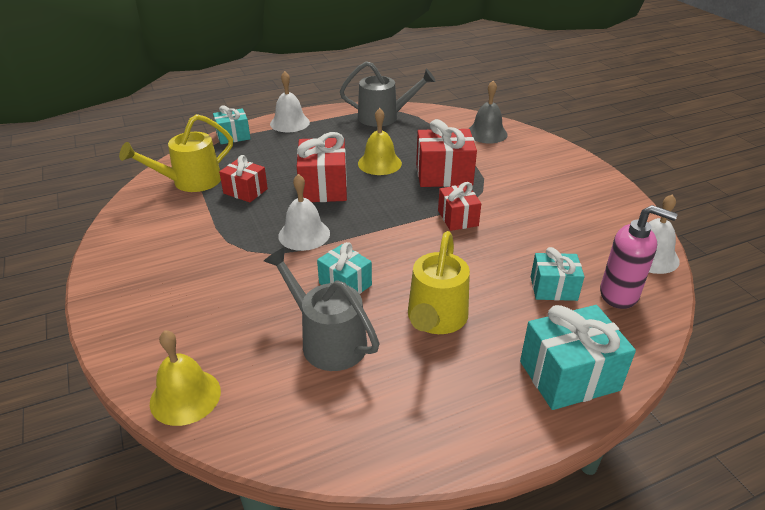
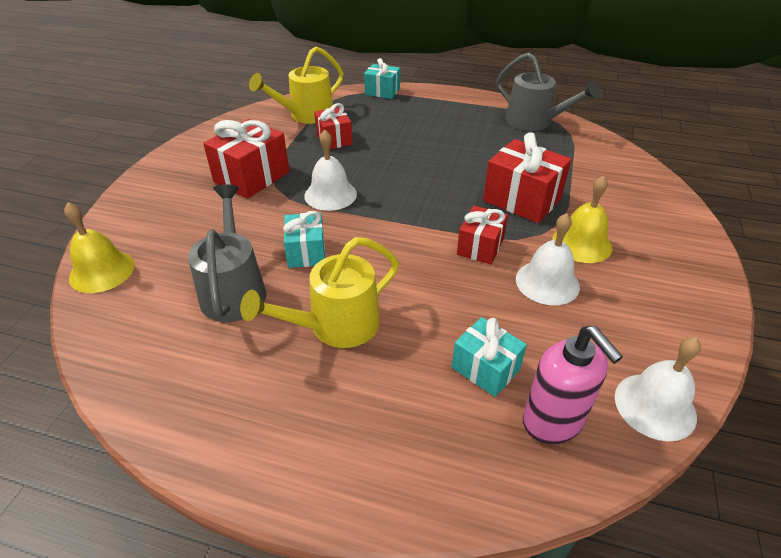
camera: 40 degrees right, 5 degrees up
yellow watering can [119,114,233,192] -> yellow watering can turned 45 degrees counterclockwise [249,46,344,124]
white bell [270,71,310,132] -> white bell moved to [516,213,580,305]
red gift [297,132,347,202] -> red gift moved to [203,119,289,199]
yellow bell [358,108,402,175] -> yellow bell moved to [552,176,612,263]
grey bell [469,81,508,143] -> none
turquoise gift [520,305,636,410] -> none

